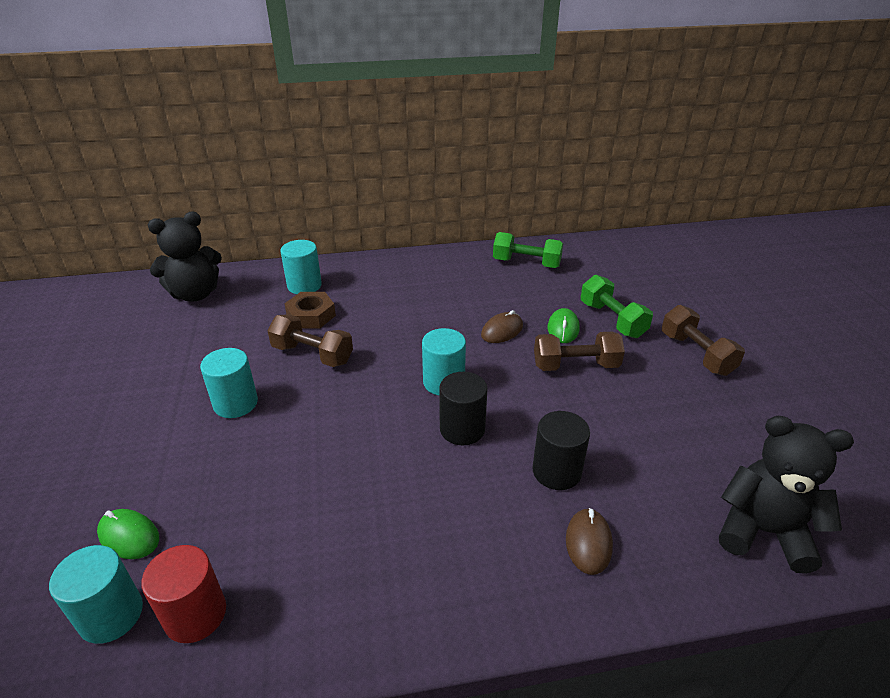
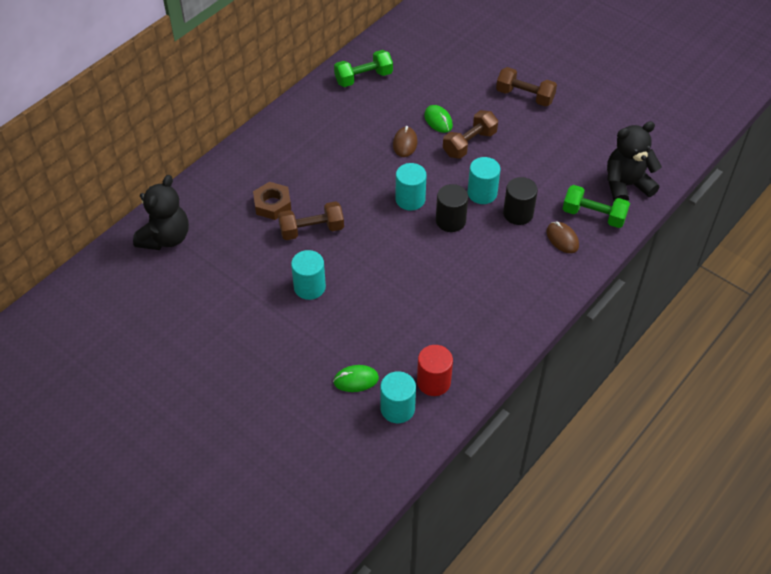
camera: 40 degrees left, 15 degrees up
turquoise cylinder [280,240,322,294] -> turquoise cylinder moved to [468,157,500,204]
green dumbbell [581,275,653,338] -> green dumbbell moved to [563,185,630,228]

